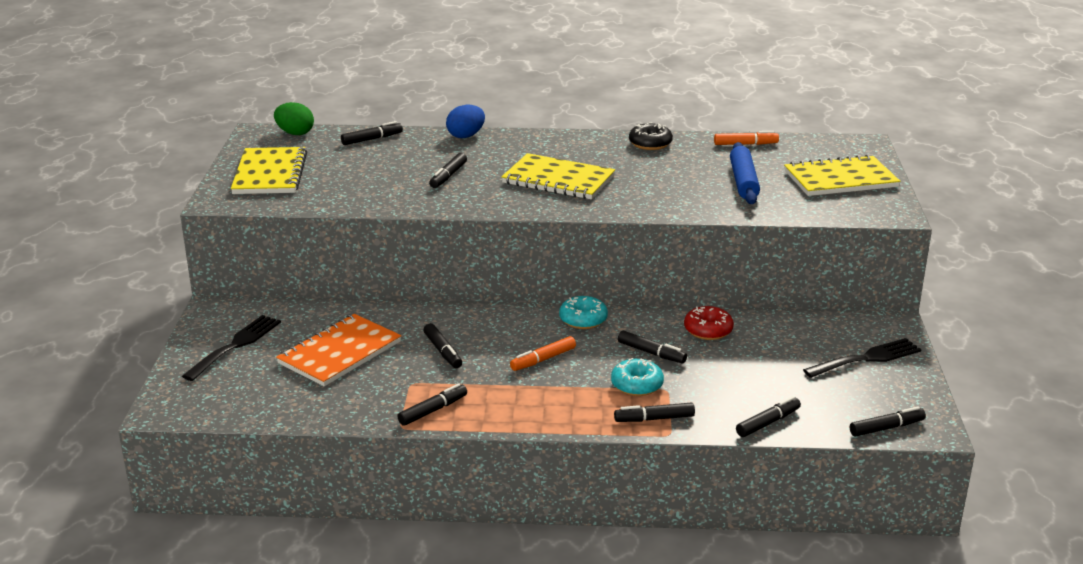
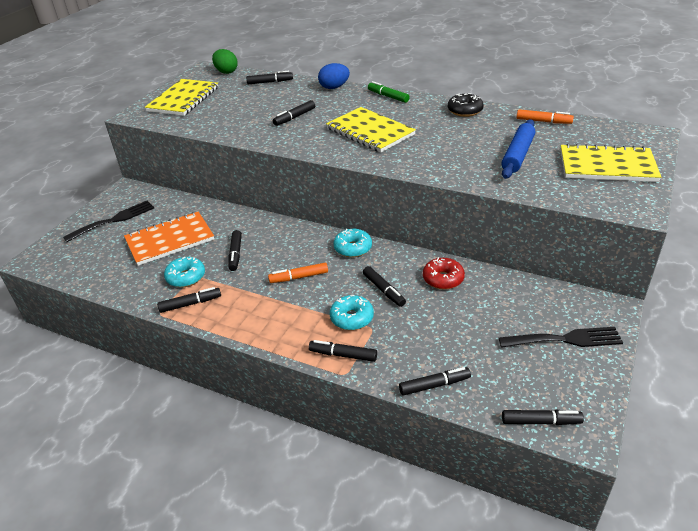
camera: 25 degrees right, 10 degrees up
none -> turquoise donut [164,257,205,287]
none -> green marker [368,81,410,103]

